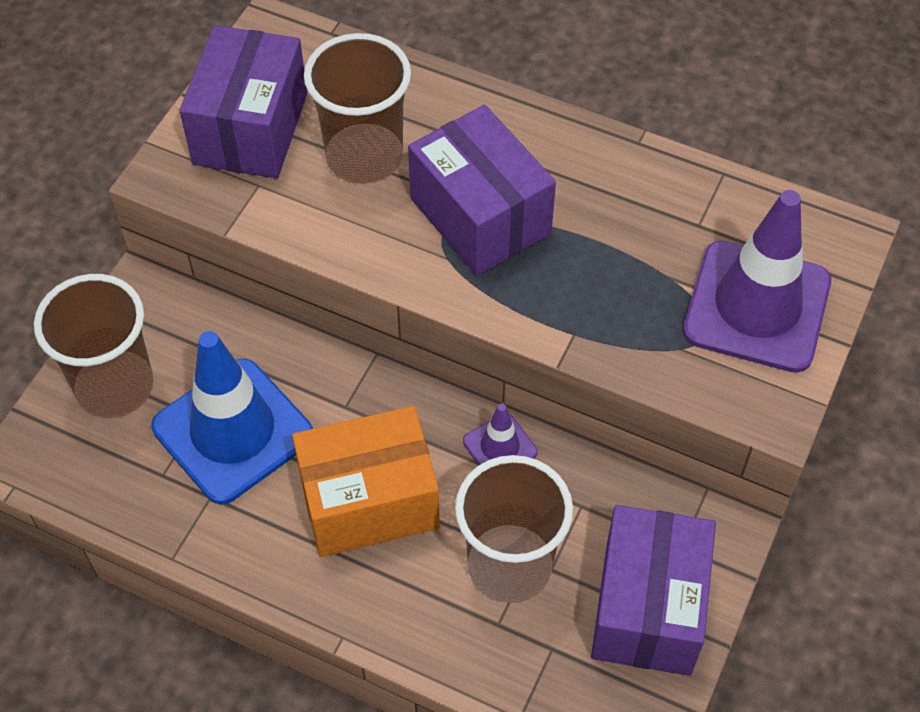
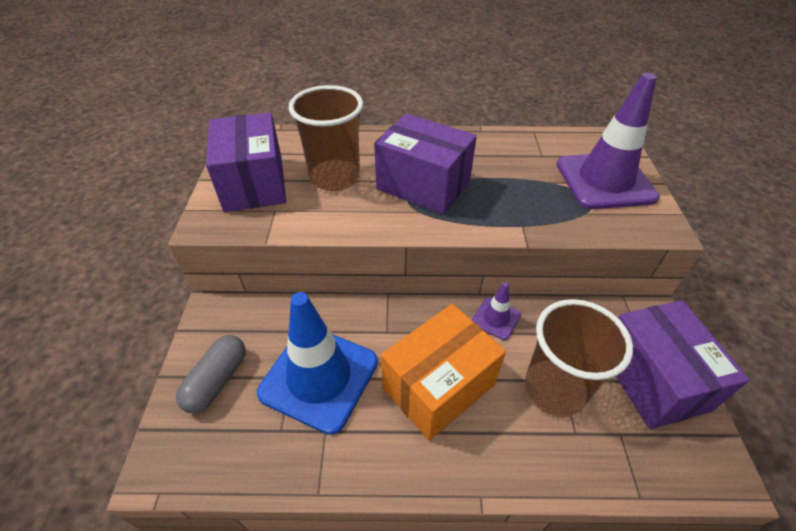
camera: 25 degrees left, 10 degrees down
brown cup [34,274,154,418] -> grey capsule [176,335,246,413]

